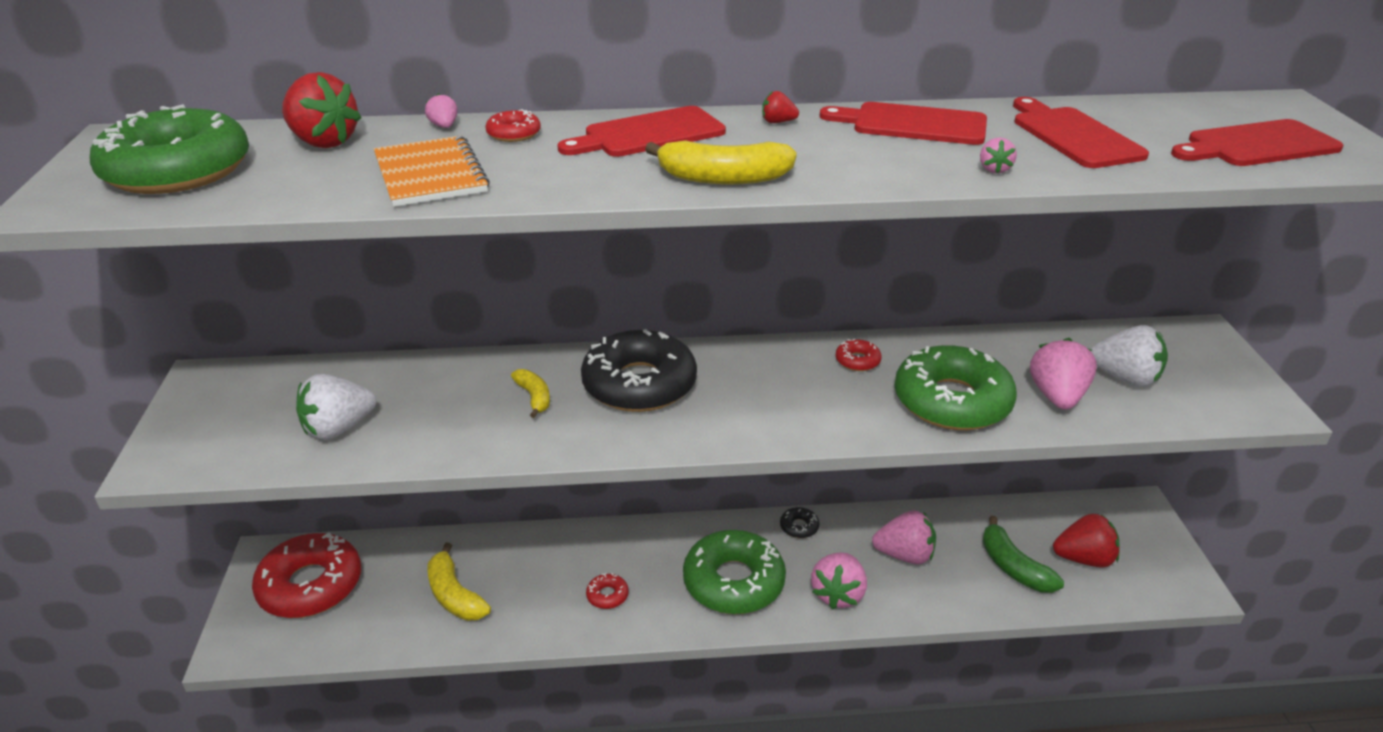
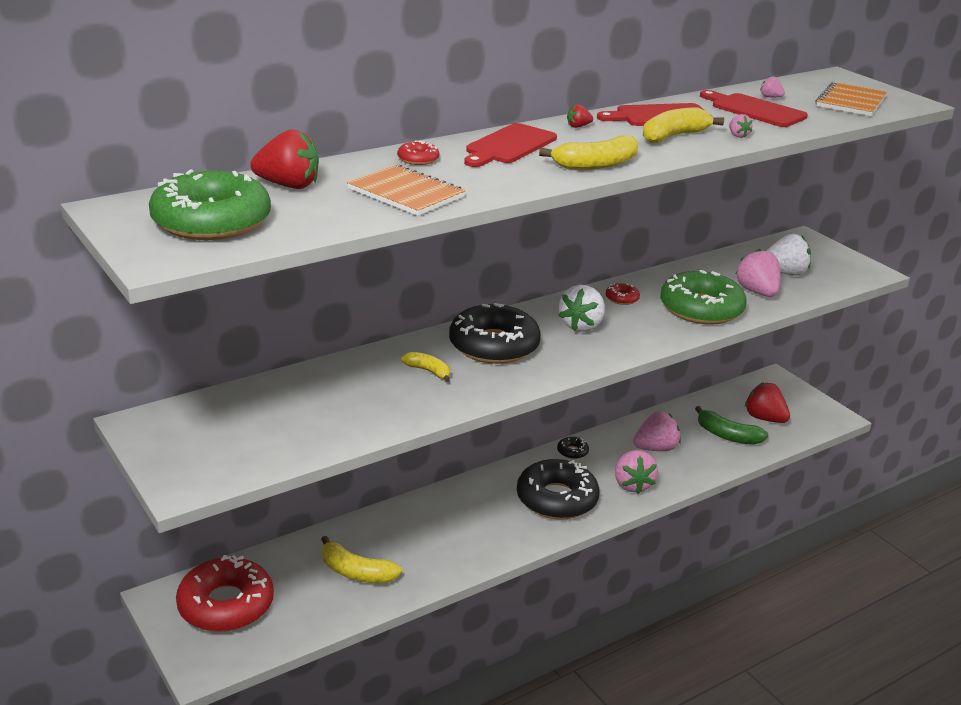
camera: 30 degrees left, 5 degrees down
white strawberry [296,374,376,440] -> white strawberry moved to [558,285,605,332]
pink strawberry [425,93,457,128] -> pink strawberry moved to [760,76,785,97]
red donut [586,573,628,609] -> none
green donut [683,530,786,614] -> black donut [517,459,600,520]
red strawberry [1053,514,1120,568] -> red strawberry turned 105 degrees counterclockwise [745,382,790,423]
red cutting board [1171,119,1344,166] -> orange notebook [816,81,887,116]
none -> yellow banana [643,107,724,143]

